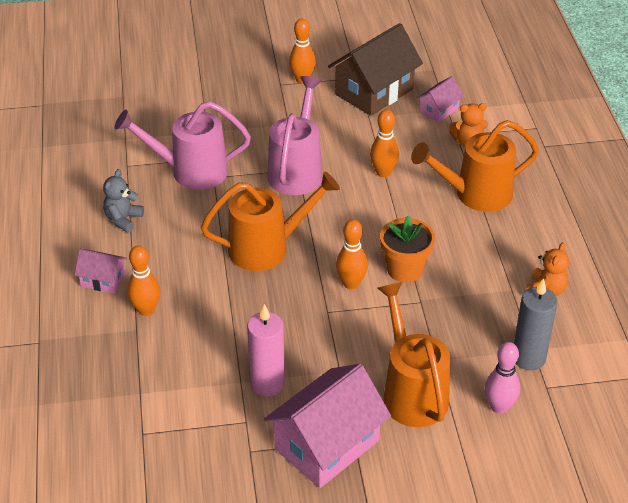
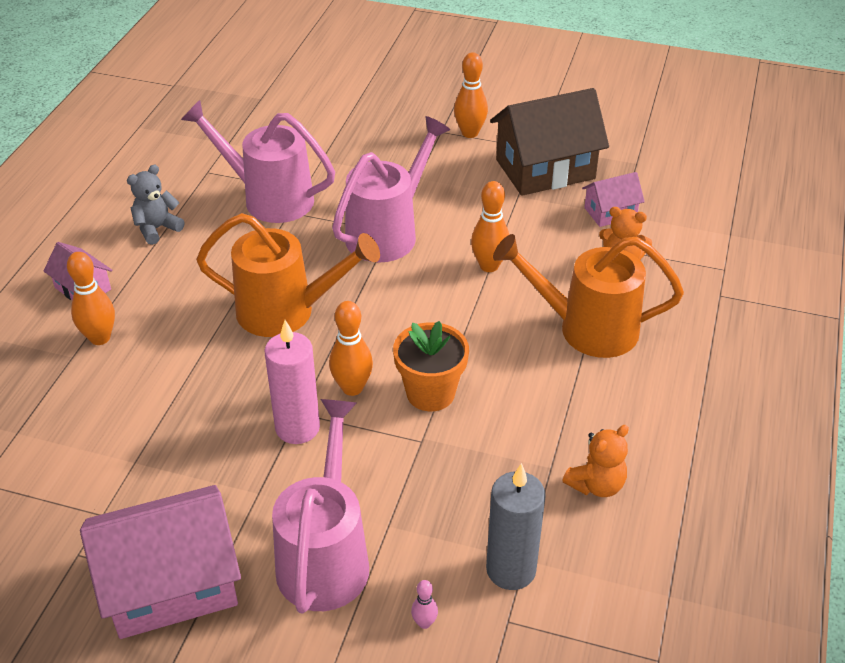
camera: 25 degrees right, 0 degrees up
pink candle [247,304,285,396] -> pink candle moved to [265,320,320,444]
orange watering can [378,282,450,427] -> pink watering can [272,399,369,613]
pink bowling pin [485,342,520,414] -> pink bowling pin [411,580,438,629], size x0.52

